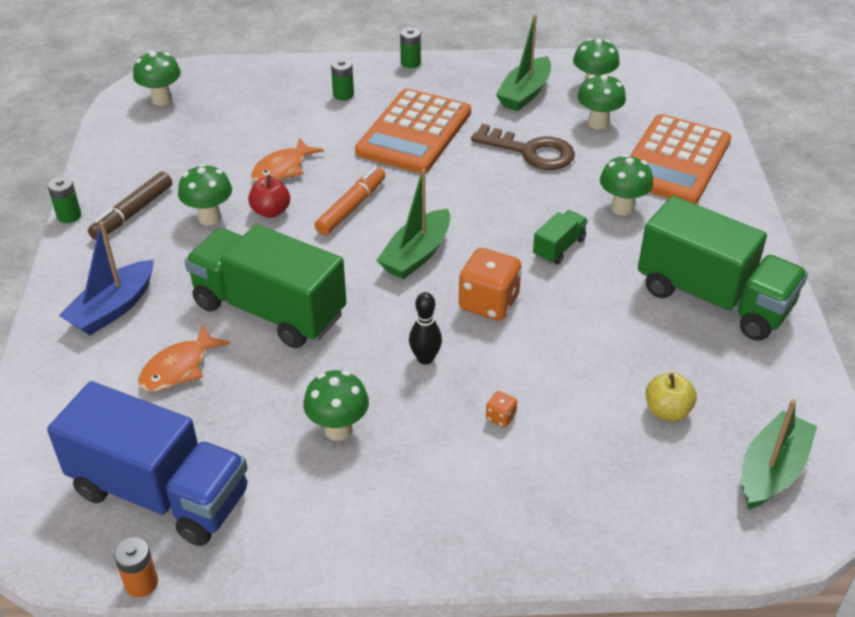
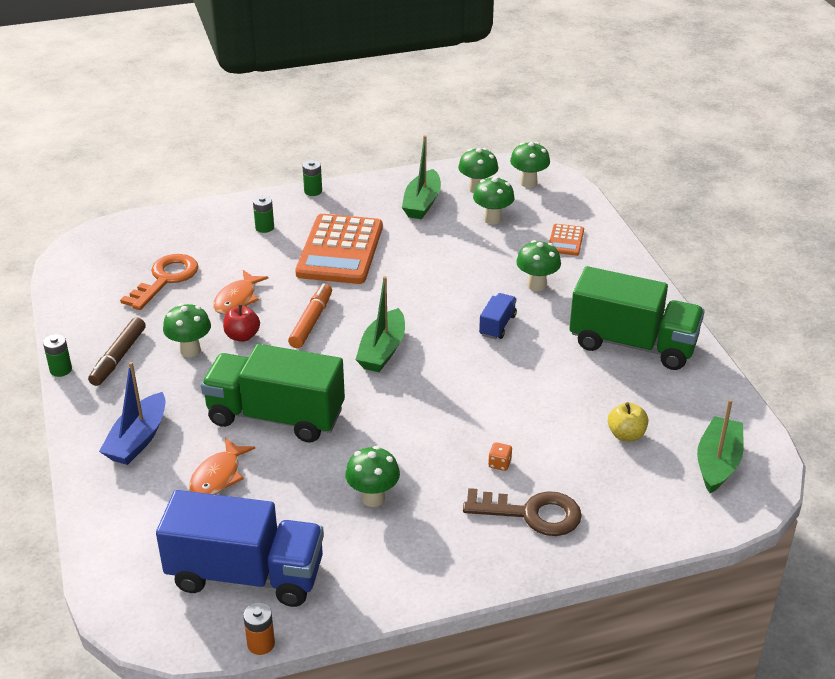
camera: 15 degrees left, 5 degrees down
green mushroom [133,51,181,106] -> green mushroom moved to [510,142,550,188]
black bowling pin [409,292,442,365] -> none
orange dice [459,248,522,321] -> none
brown key [471,124,575,170] -> brown key moved to [463,488,582,536]
green truck [533,210,588,265] -> blue truck [479,293,517,339]
orange calculator [630,114,731,204] -> orange calculator [549,224,584,256], size x0.46
none -> orange key [120,254,199,310]

